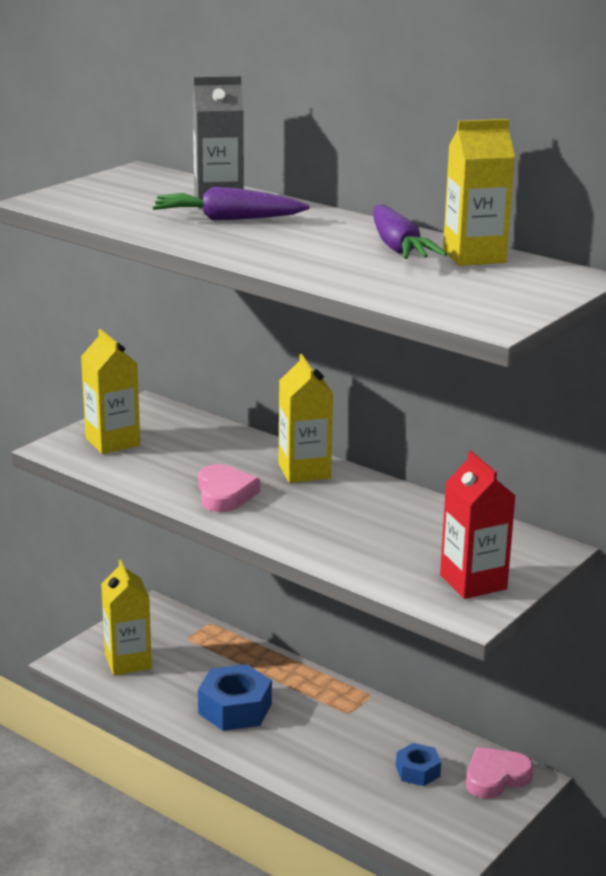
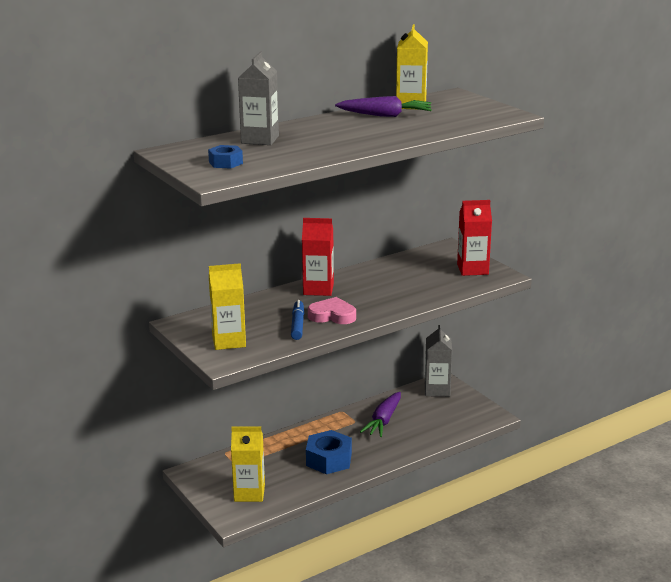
camera: 70 degrees left, 0 degrees up
purple carrot [153,187,309,220] -> purple carrot moved to [360,392,401,437]
yellow carton [279,354,333,483] -> red carton [302,218,334,296]
blue nut [396,743,441,786] -> blue nut moved to [208,145,243,169]
pink heart [466,747,534,799] -> grey carton [425,325,452,397]
none -> blue marker [291,300,304,340]

